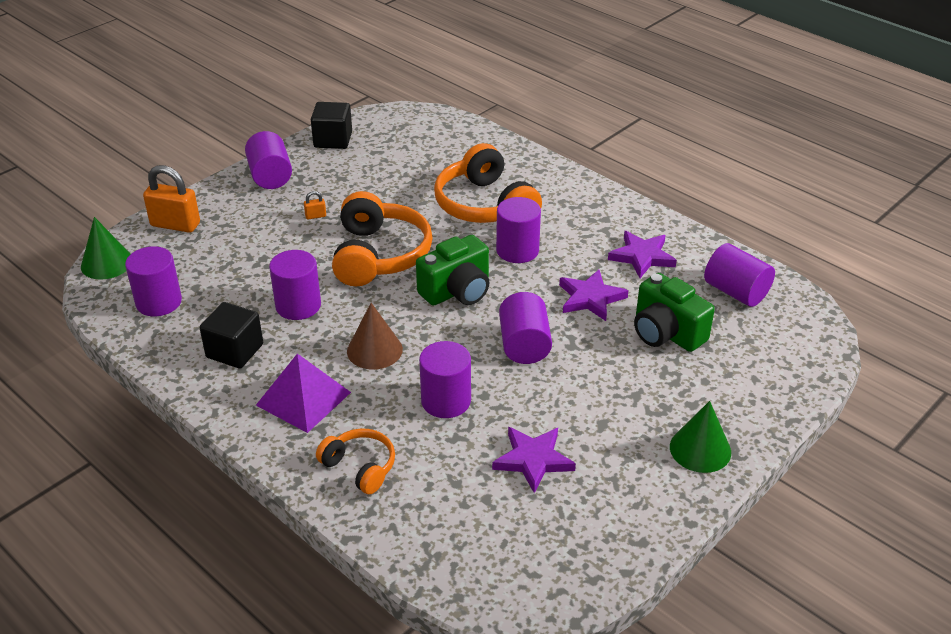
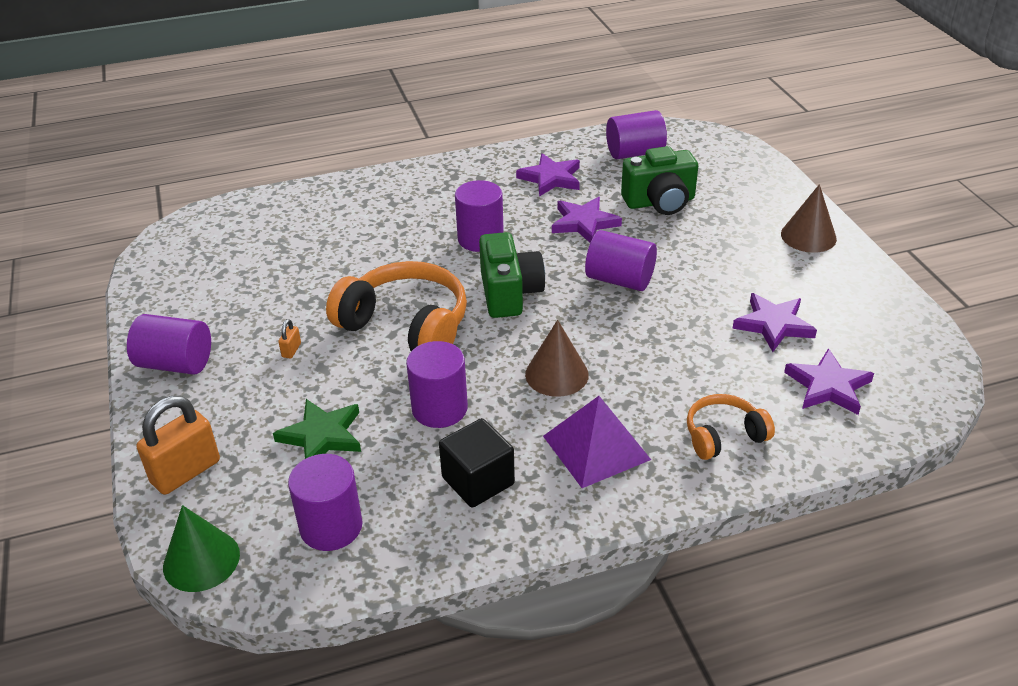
camera: 60 degrees left, 0 degrees up
black cube [311,102,352,149] -> none
purple cylinder [419,341,471,418] -> none
orange headphones [434,143,542,223] -> none
green cone [670,401,731,473] -> brown cone [781,184,837,253]
none -> green star [273,399,361,459]
none -> purple star [784,348,874,415]

